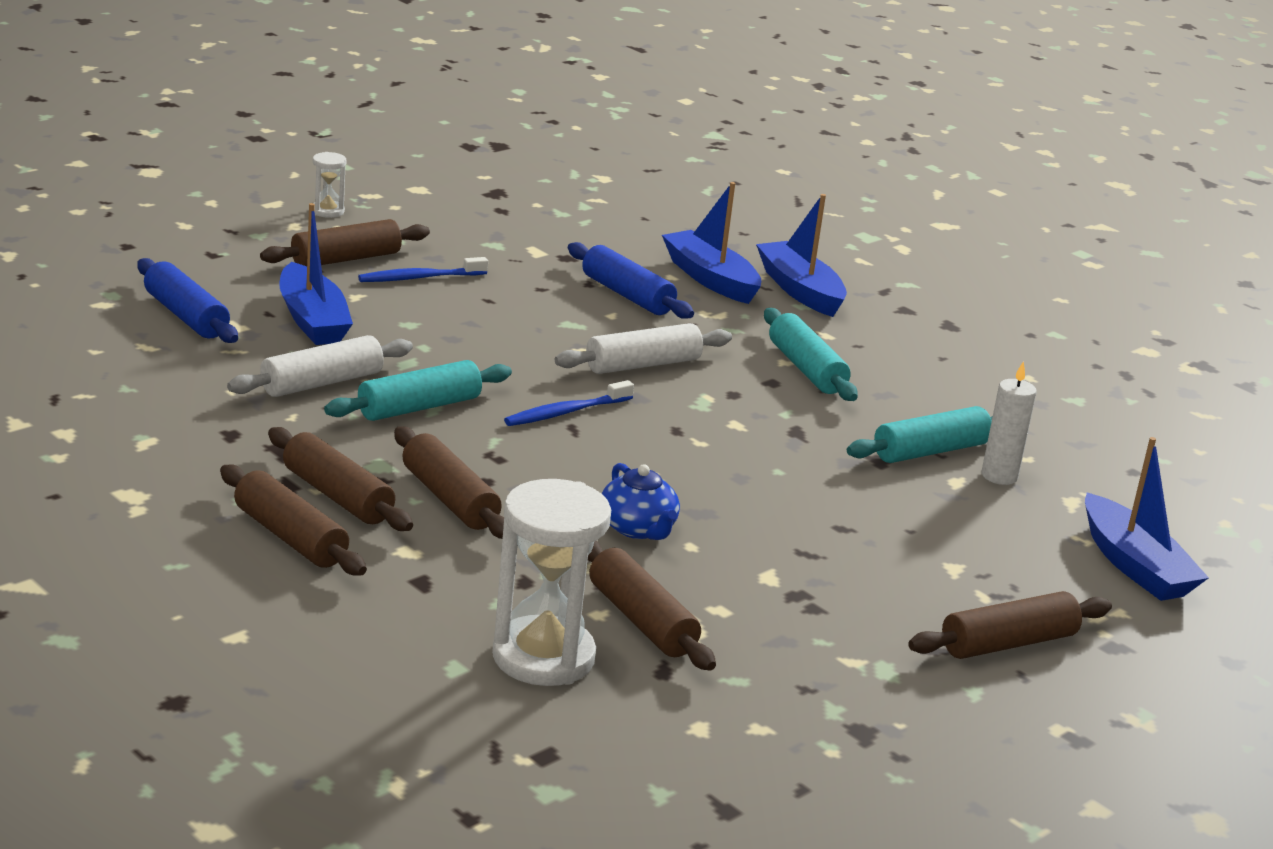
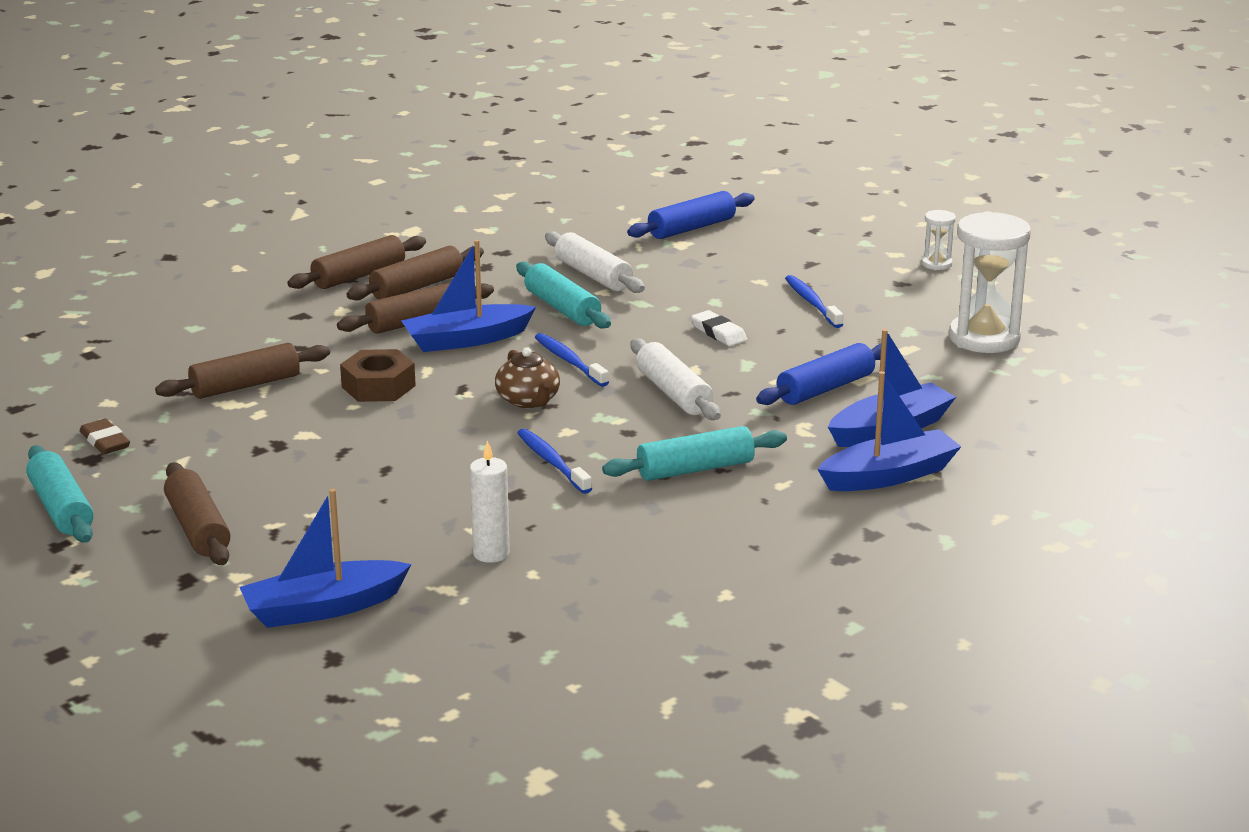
camera: 95 degrees right, 0 degrees up
brown rolling pin [260,219,430,266] -> none
blue boat [279,203,353,345] -> blue boat moved to [401,240,536,352]
white hourglass [492,479,611,686] -> white hourglass moved to [949,211,1031,353]
blue teapot [601,463,680,540] -> brown nut [340,349,416,402]
turquoise rolling pin [847,406,993,463] -> turquoise rolling pin moved to [26,446,94,543]
none -> brown eraser [80,418,130,454]
none -> brown teapot [495,347,560,408]
none -> blue toothbrush [517,429,592,494]
none -> white eraser [691,310,747,346]

